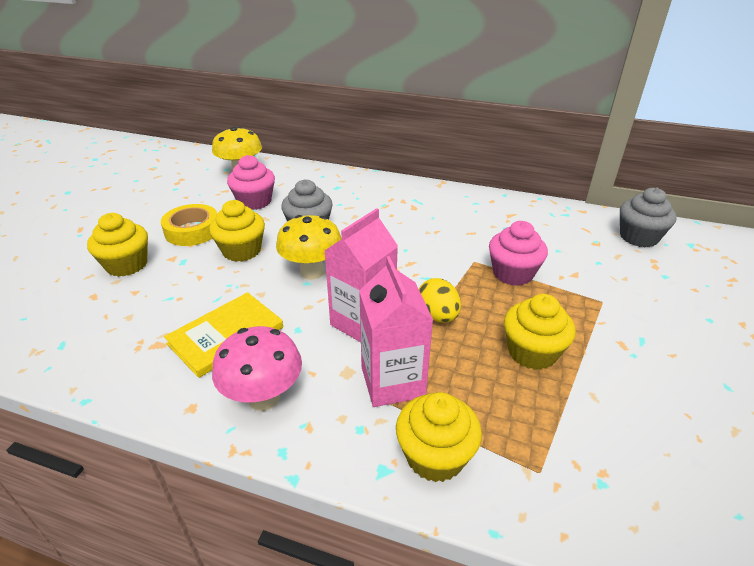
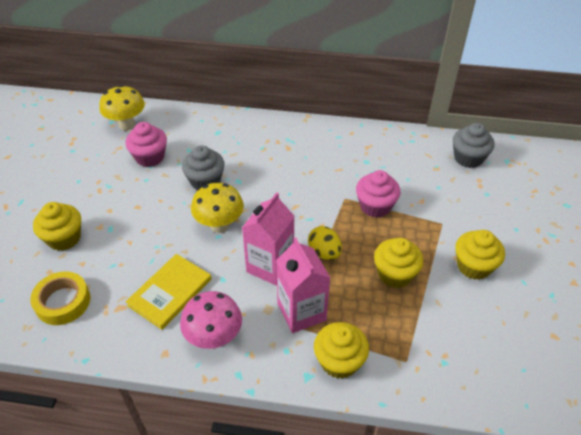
camera: 10 degrees left, 10 degrees up
yellow tape [161,204,217,246] -> yellow tape moved to [30,271,90,325]
yellow cupcake [209,200,265,262] -> yellow cupcake moved to [455,230,505,280]

